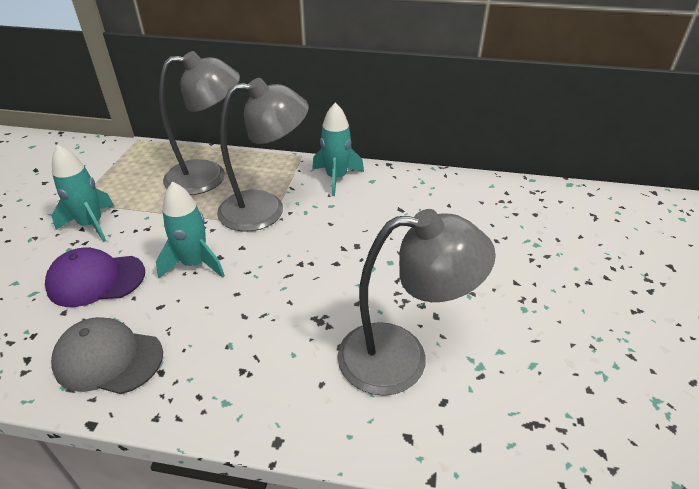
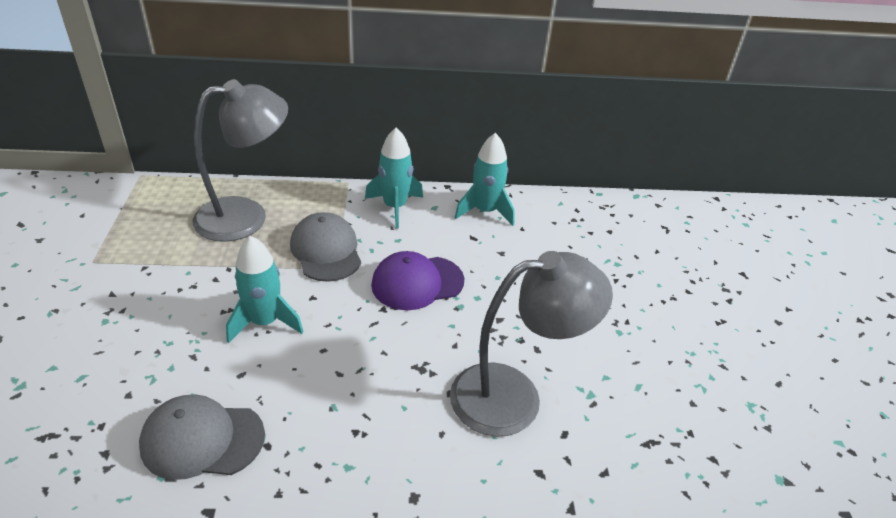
camera: 15 degrees left, 0 degrees up
purple cap [45,247,145,307] -> purple cap moved to [371,251,465,310]
turquoise rocket [52,145,114,242] -> turquoise rocket moved to [455,133,515,226]
grey lamp [217,78,309,232] -> grey cap [290,212,361,282]

